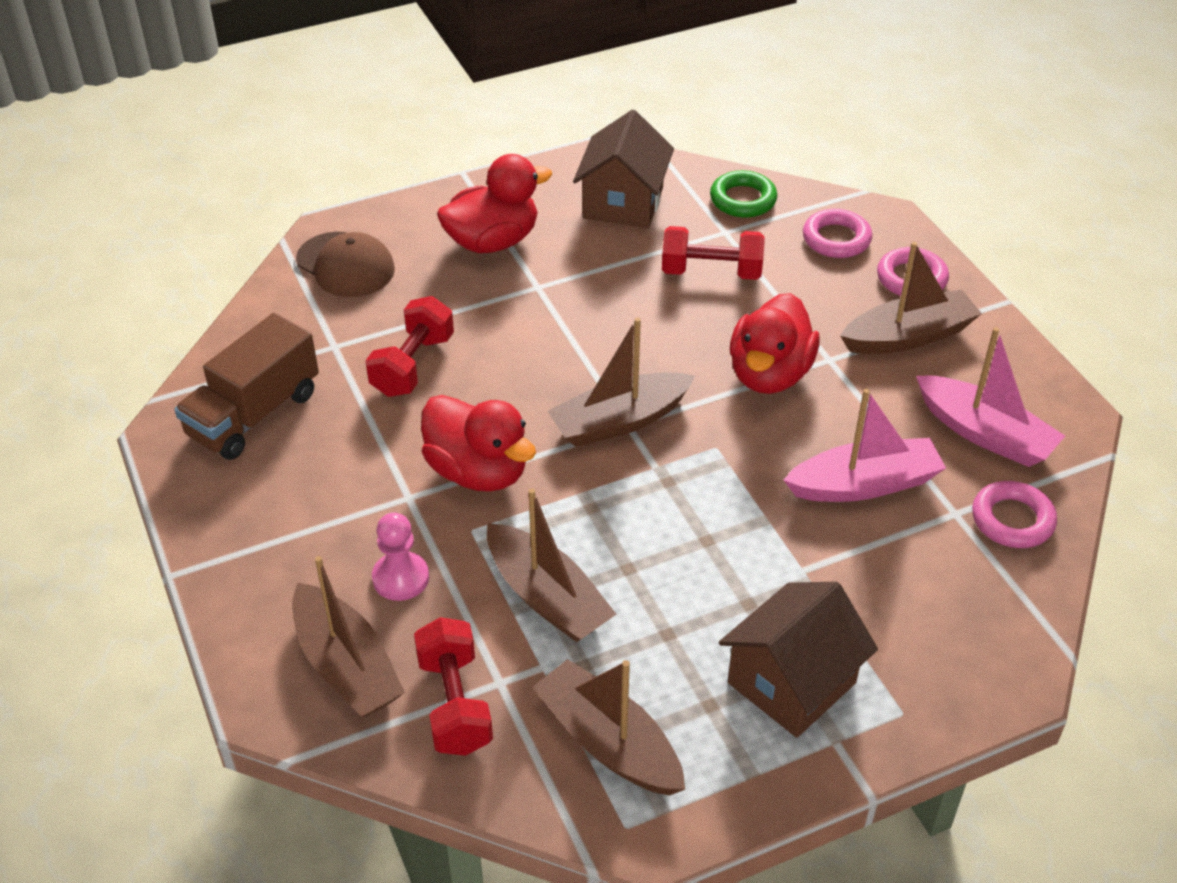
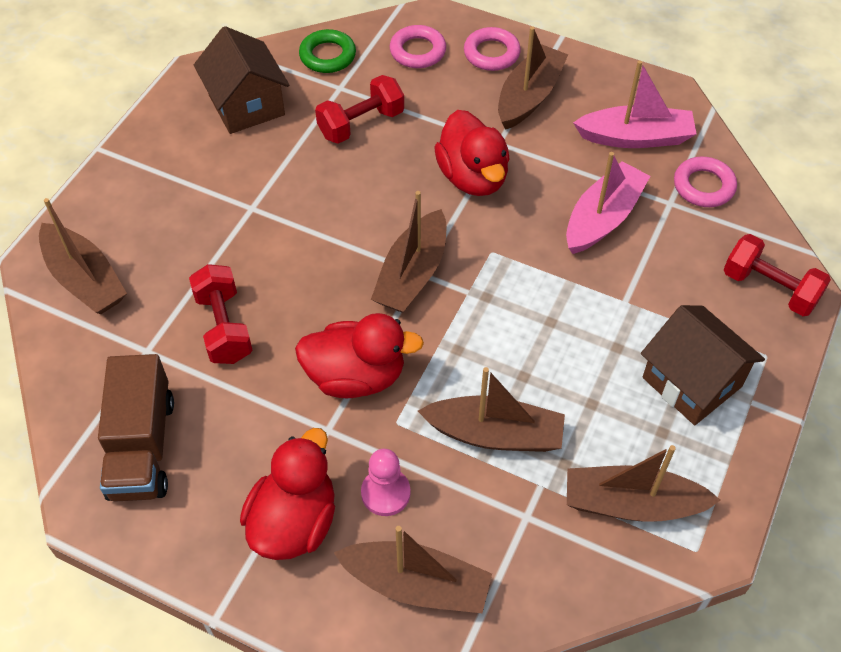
camera: 40 degrees left, 10 degrees up
brown cap [296,232,395,297] -> brown boat [39,198,127,314]
red dumbbell [414,617,493,756] -> red dumbbell moved to [724,234,831,316]
red duck [437,154,552,253] -> red duck moved to [240,428,335,560]
brown house [719,582,878,738] -> brown house turned 45 degrees counterclockwise [641,305,765,425]

